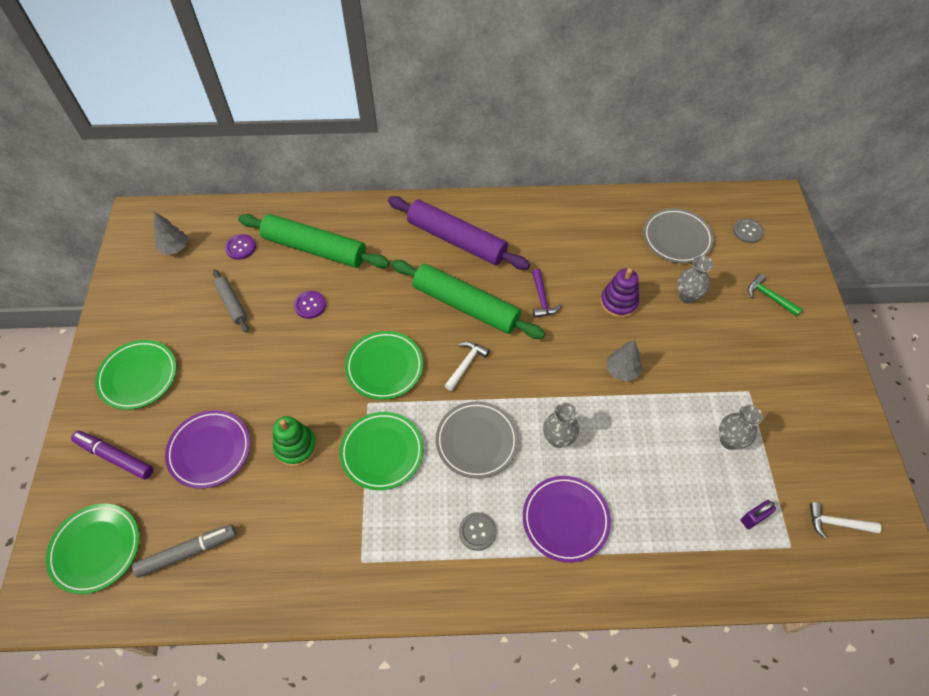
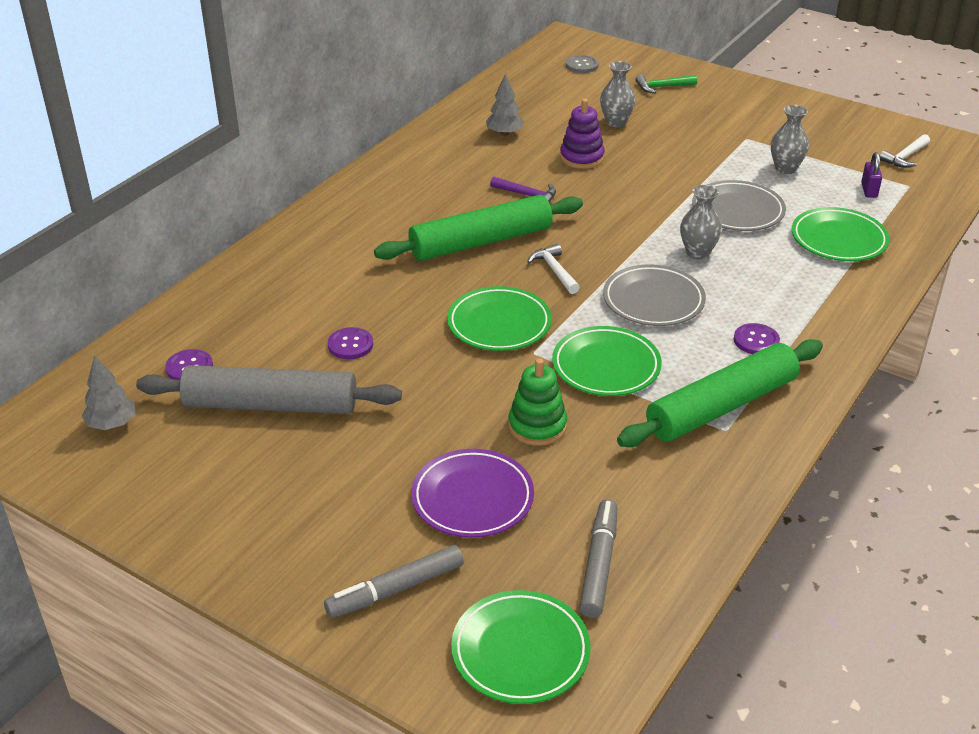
camera: 55 degrees left, 20 degrees down
purple marker [71,431,153,480] -> grey marker [324,545,464,618]
green plate [95,340,177,410] -> green plate moved to [792,207,890,261]
grey rolling pin [213,269,249,333] -> grey rolling pin [136,365,402,414], size x2.00
green rolling pin [238,214,390,268] -> green rolling pin moved to [617,339,823,447]
purple rolling pin [388,196,530,270] -> none
grey button [459,512,496,551] -> purple button [734,323,780,354]
purple plate [523,476,611,563] -> none
grey tree [607,340,642,382] -> grey tree moved to [486,74,524,136]
grey plate [643,208,714,263] -> grey plate moved to [692,180,786,231]

